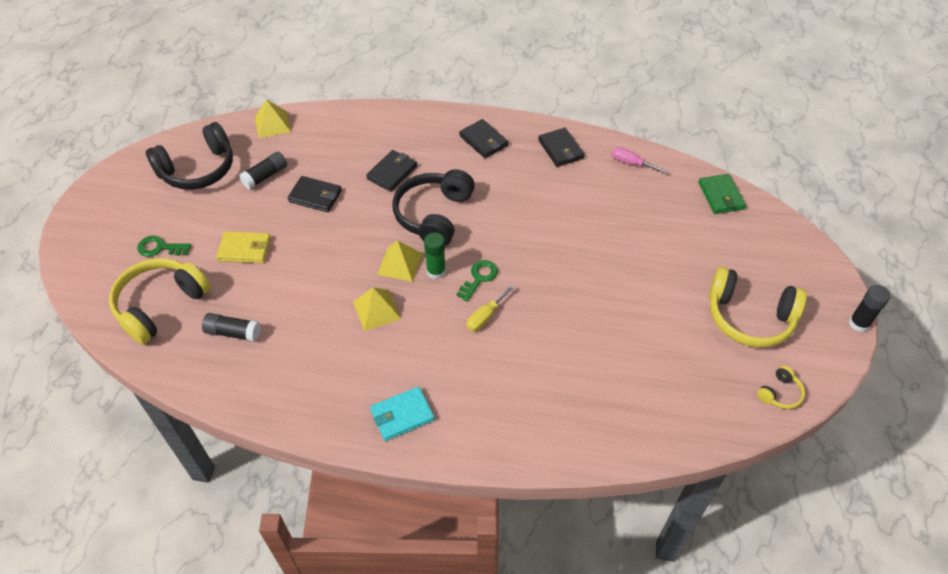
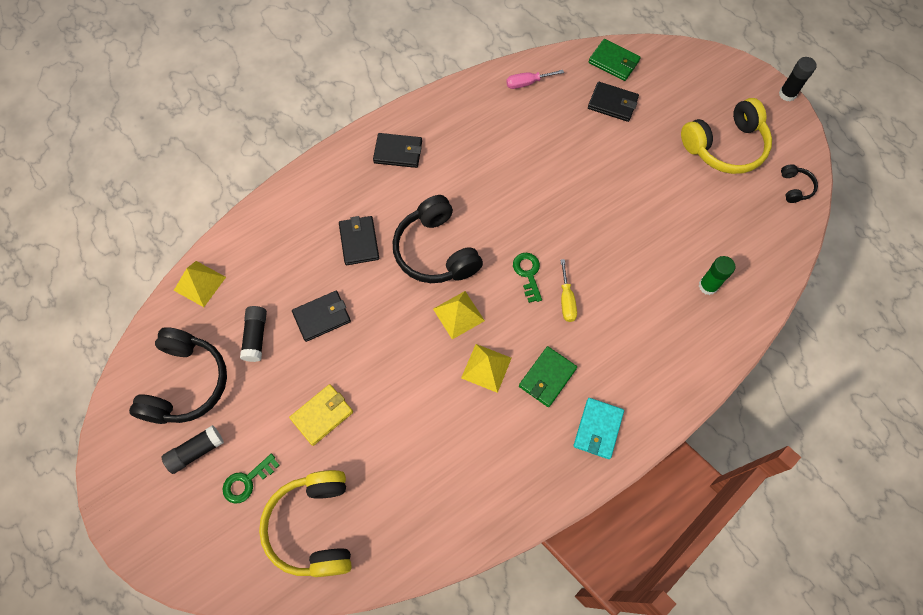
camera: 45 degrees left, 15 degrees up
black glue stick [202,313,261,342] -> black glue stick moved to [162,425,224,474]
green glue stick [424,232,446,279] -> green glue stick moved to [699,256,735,295]
black wallet [538,128,584,167] -> black wallet moved to [588,82,639,122]
yellow headphones [757,365,805,409] -> black headphones [781,164,818,203]
none -> green wallet [519,346,577,407]

